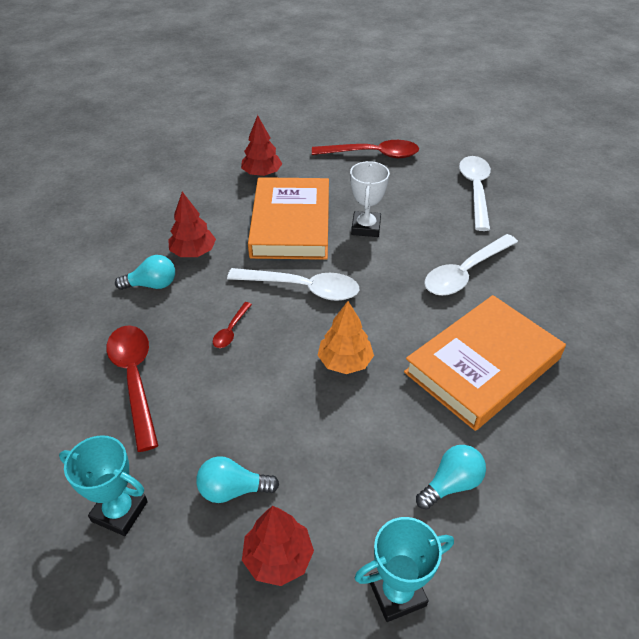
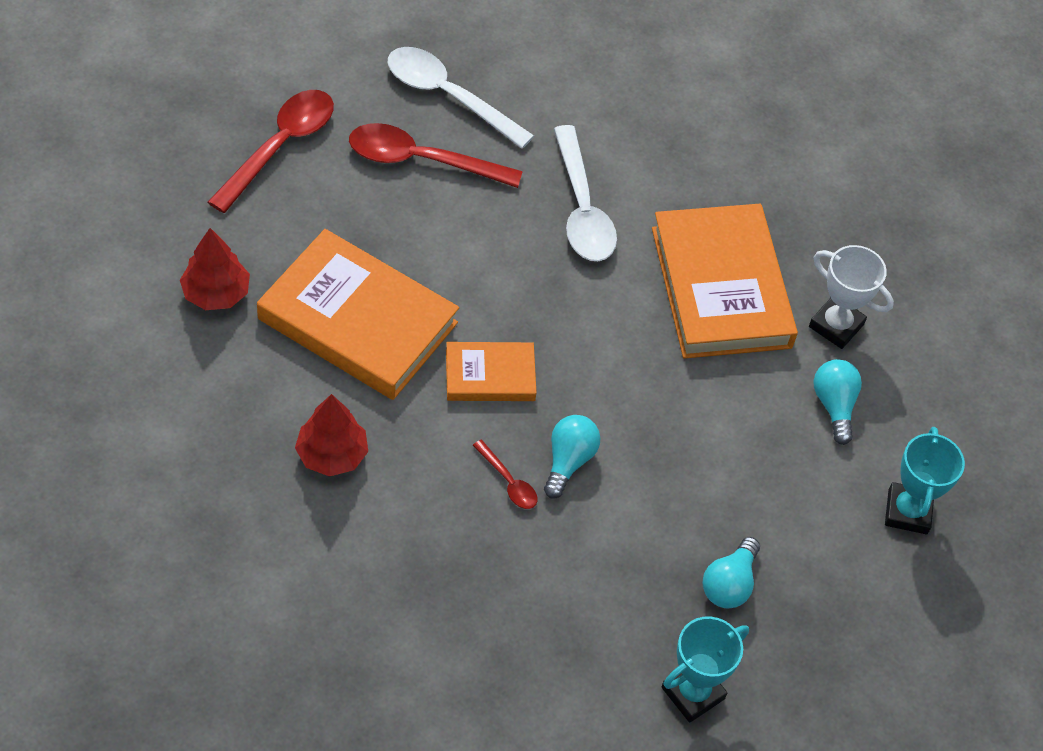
camera: 65 degrees left, 10 degrees up
red spoon [106,325,159,452] -> red spoon moved to [349,123,523,188]
turquoise light bulb [115,255,175,290] -> turquoise light bulb moved to [544,415,600,499]
white spoon [227,268,359,301] -> orange book [446,342,537,401]
red tree [242,506,314,586] -> none
orange tree [317,301,374,374] -> none
white trophy [350,161,390,237] -> white trophy moved to [809,245,894,349]

